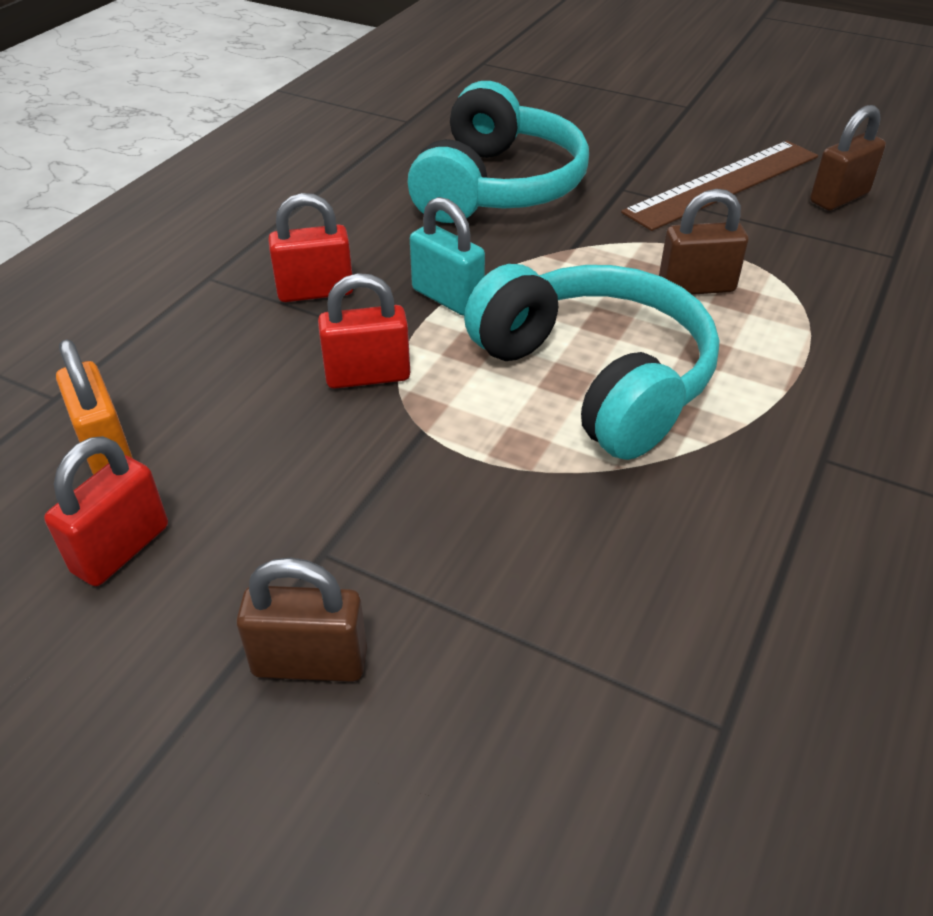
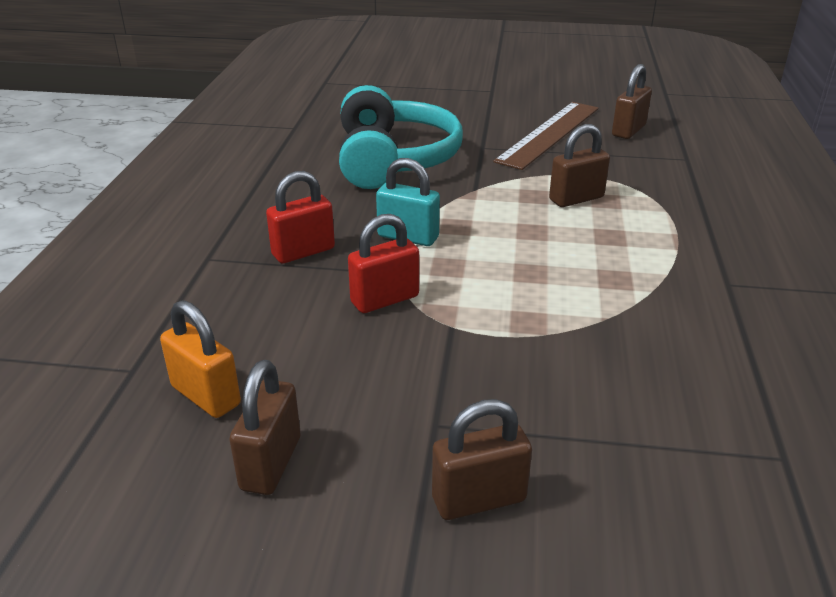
camera: 20 degrees left, 10 degrees down
red padlock [44,436,168,586] -> brown padlock [229,360,301,495]
turquoise headphones [464,264,719,460] -> none

